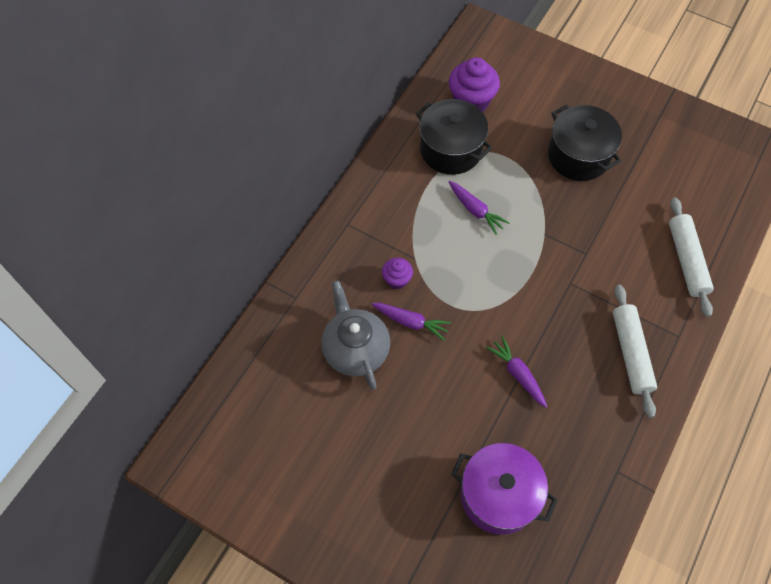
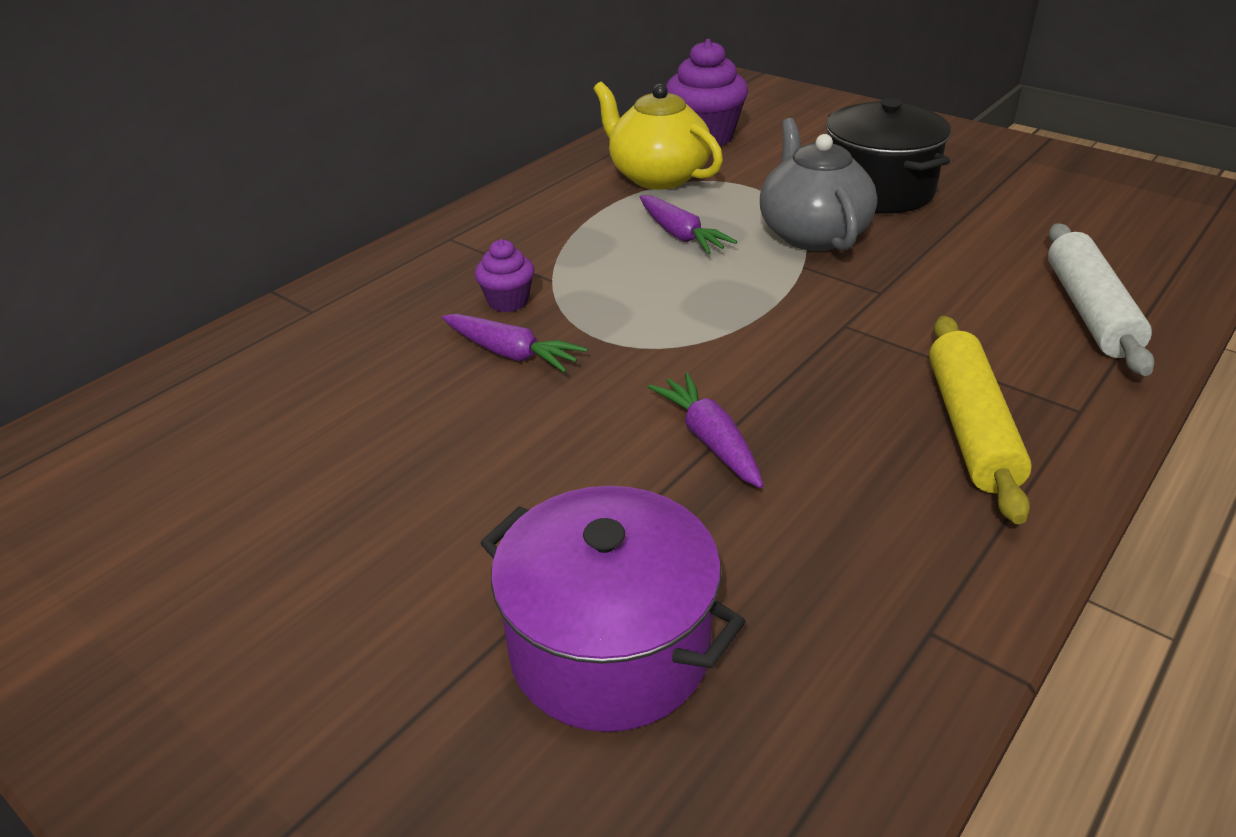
camera: 10 degrees right, 25 degrees down
grey teapot [322,280,390,390] -> grey teapot moved to [760,118,877,251]
black pot [415,99,493,175] -> yellow teapot [594,82,723,190]
white rolling pin [613,285,657,418] -> yellow rolling pin [929,316,1032,524]

